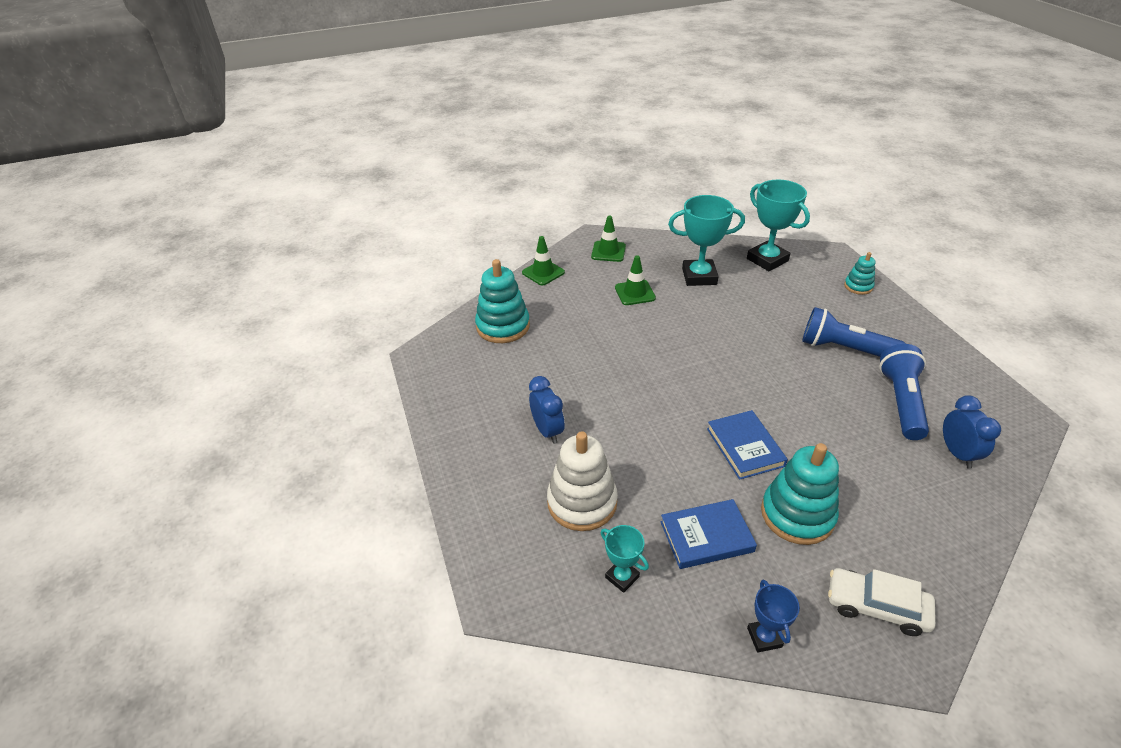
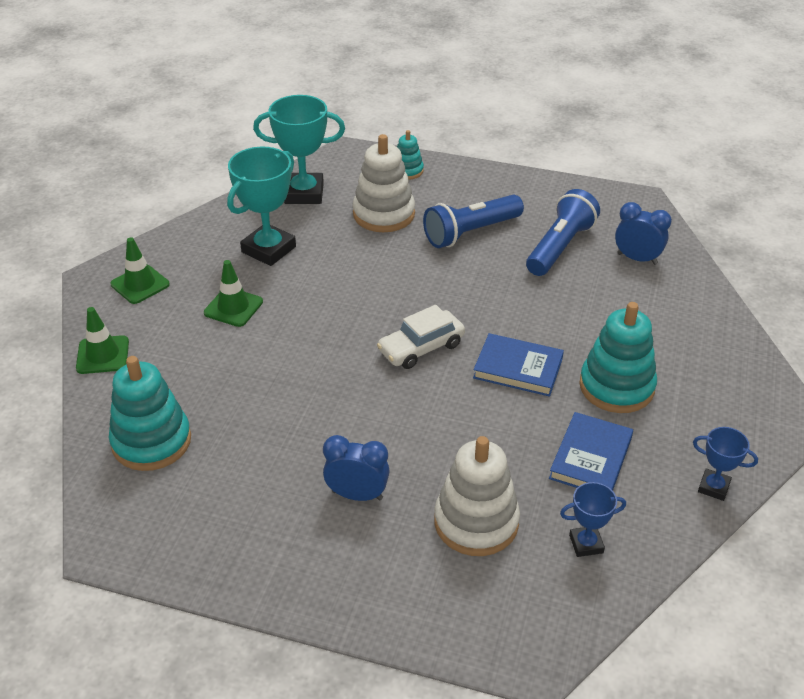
camera: 55 degrees left, 0 degrees up
turquoise trophy [601,525,649,593] -> blue trophy [560,482,626,557]
white car [828,568,936,636] -> white car moved to [377,305,465,369]
blue flashlight [879,344,929,440] -> blue flashlight turned 75 degrees clockwise [526,189,600,276]
none -> white stacking toy [353,134,415,232]

